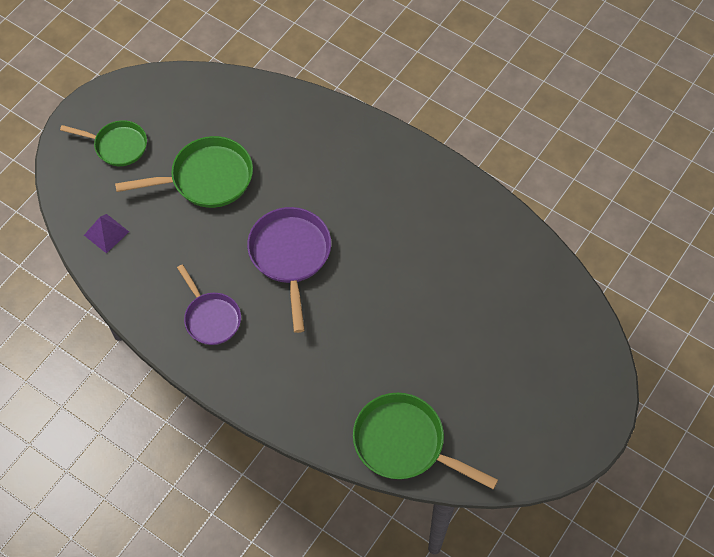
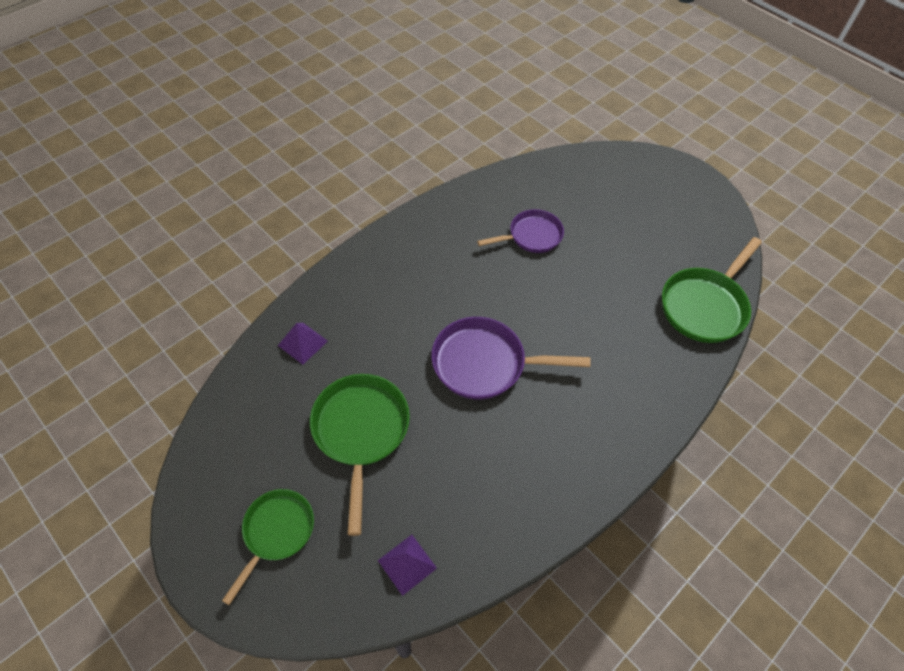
camera: 80 degrees left, 5 degrees down
purple pan [177,264,241,345] -> purple pan moved to [477,209,564,253]
none -> purple pyramid [278,323,328,365]

